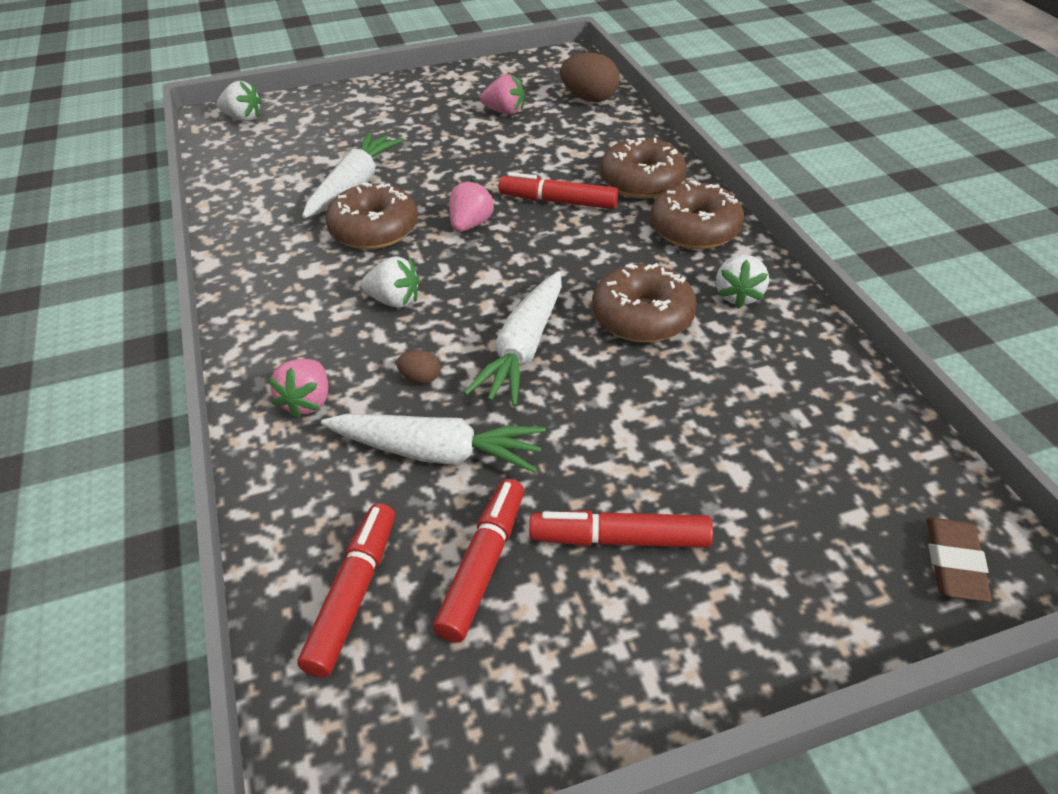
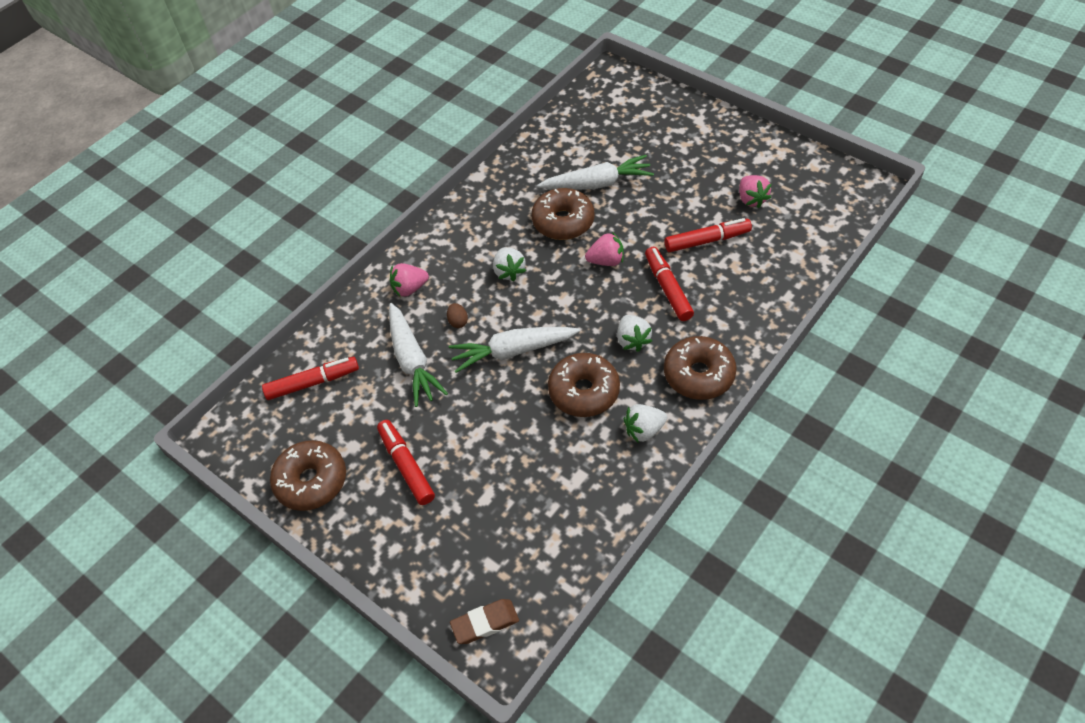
camera: 60 degrees right, 10 degrees up
white strawberry [217,81,262,121] -> white strawberry moved to [617,315,652,352]
red marker [433,479,524,643] -> red marker moved to [664,218,752,252]
brown egg [560,52,620,102] -> none
brown donut [600,138,687,199] -> brown donut moved to [270,440,346,511]

